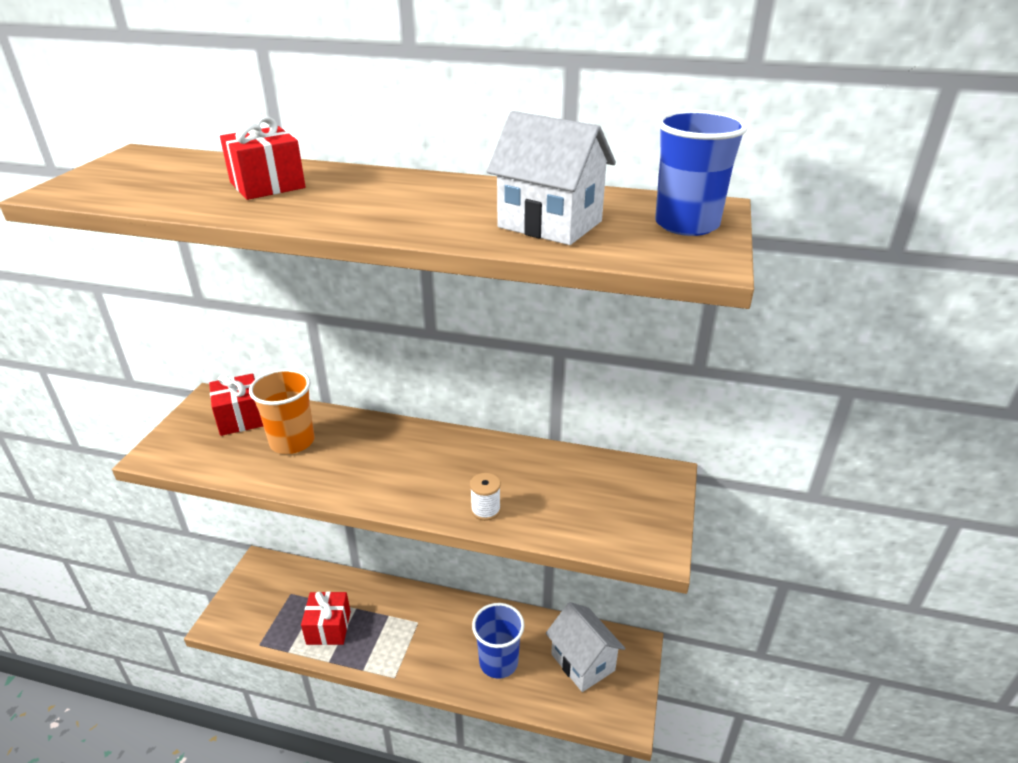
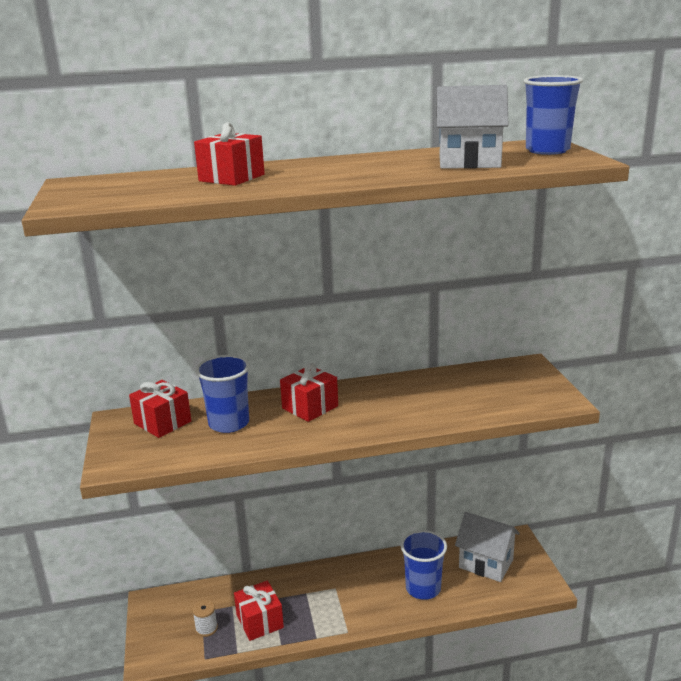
camera: 25 degrees left, 10 degrees down
orange cup [249,369,315,454] -> blue cup [195,355,250,433]
white spool [470,473,501,521] -> white spool moved to [192,600,218,637]
none -> red gift [280,363,338,422]

